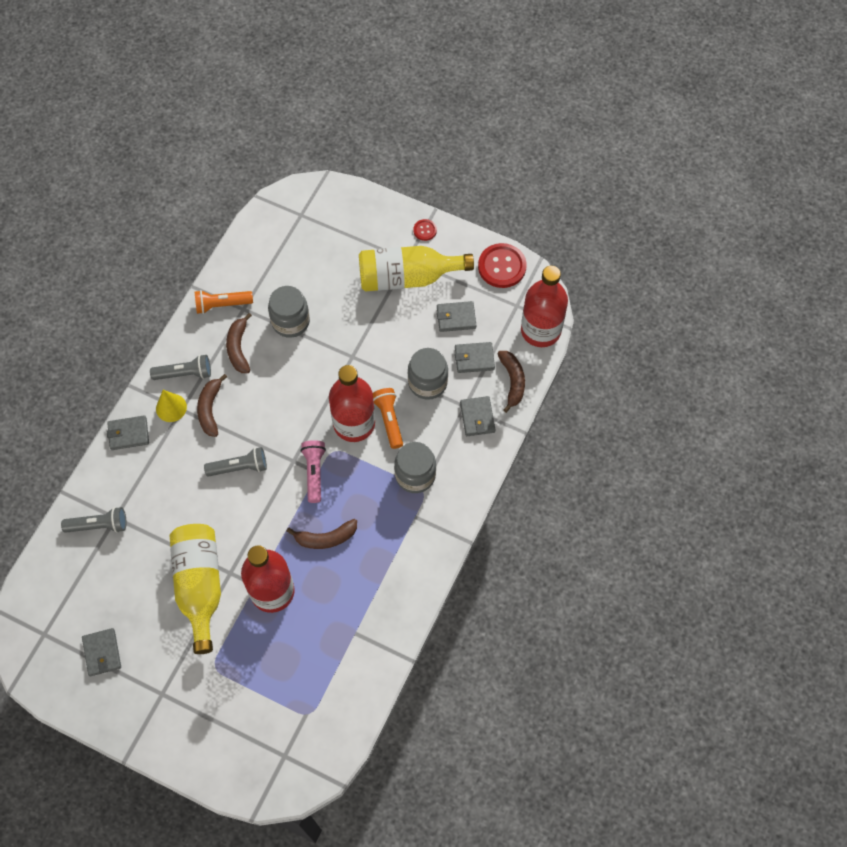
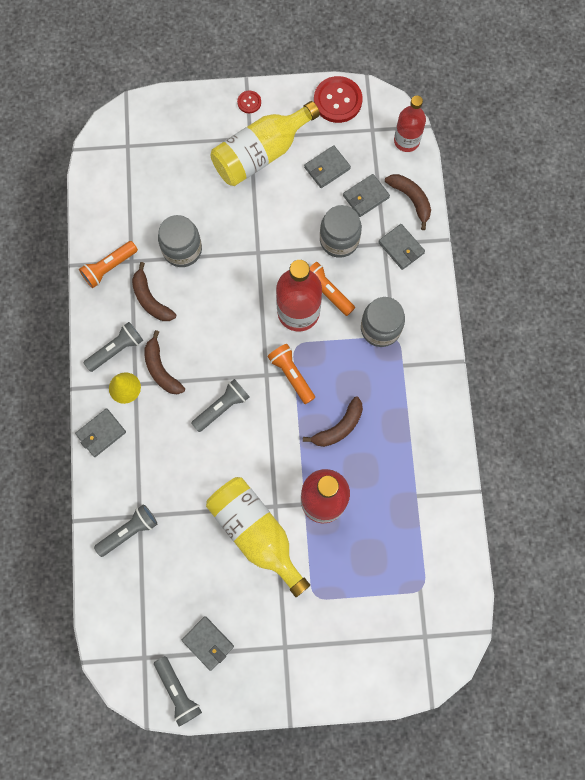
camera: 30 degrees left, 10 degrees up
pink flashlight [301,440,326,503] -> orange flashlight [267,344,315,404]
red bottle [521,266,568,347] -> red bottle [394,96,426,152], size x0.65
none -> grey flashlight [154,656,202,727]

